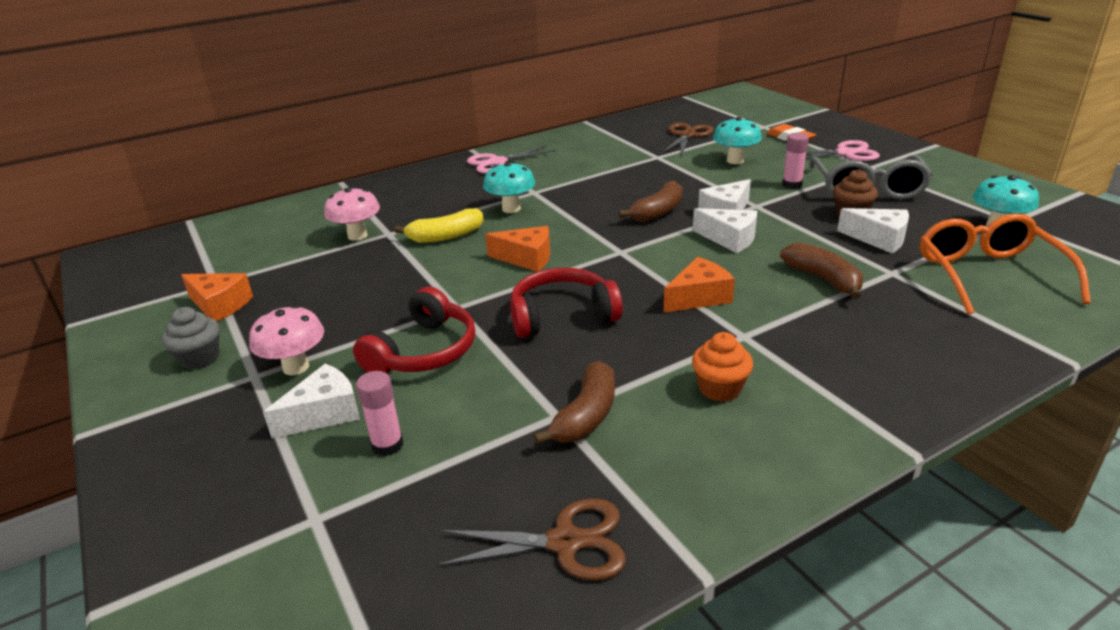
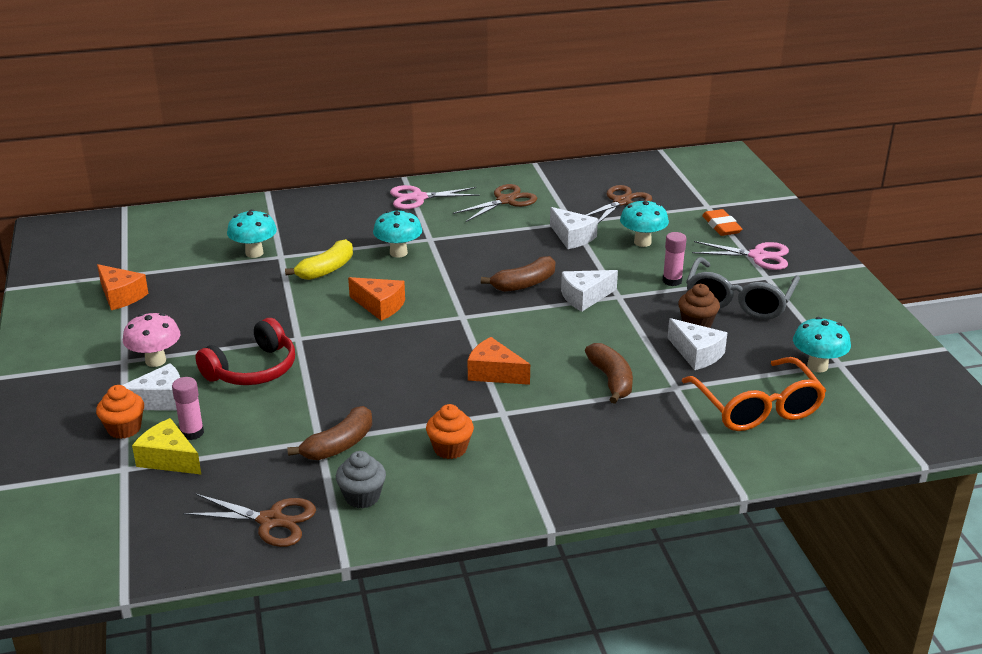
camera: 15 degrees right, 0 degrees up
grey cupcake [162,307,219,369] -> grey cupcake moved to [336,451,386,508]
pink mushroom [324,188,380,241] -> turquoise mushroom [227,209,277,258]
yellow banana [395,208,484,243] -> yellow banana turned 45 degrees counterclockwise [285,239,353,280]
red headphones [510,268,623,338] -> none
orange cheese [664,257,735,313] -> orange cheese turned 135 degrees counterclockwise [468,337,530,385]
white cheese [693,208,757,253] -> white cheese moved to [550,207,598,249]
orange glasses [920,213,1091,314] -> orange glasses turned 150 degrees clockwise [682,357,826,431]
none -> orange cupcake [96,385,144,439]
none -> yellow cheese [132,418,202,475]
none -> brown scissors [453,184,537,222]

